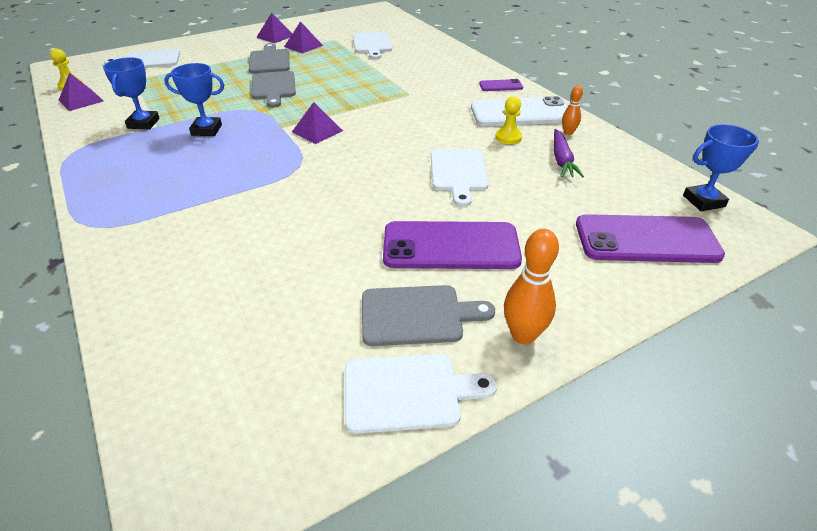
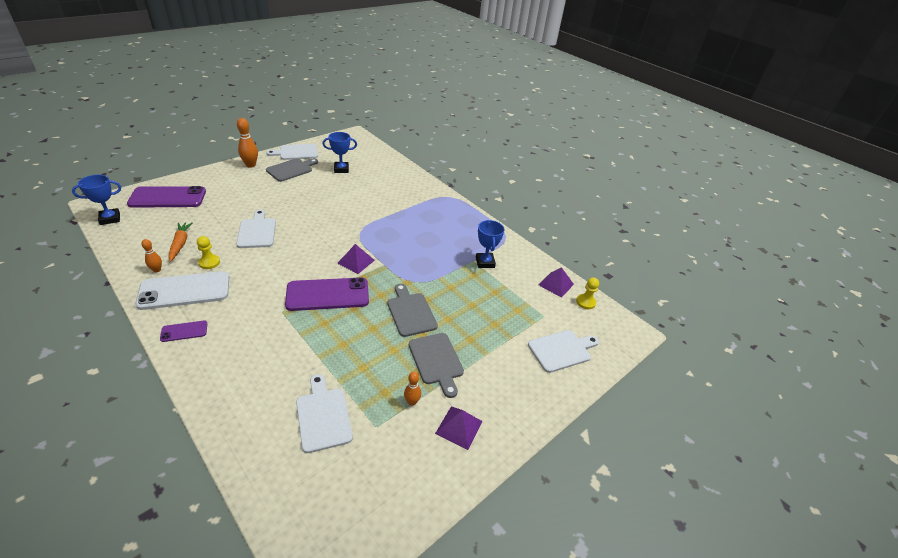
camera: 165 degrees right, 0 degrees up
blue trophy [164,63,224,136] -> blue trophy moved to [323,132,357,173]
purple pyramid [284,21,323,54] -> orange bowling pin [404,372,421,406]
grey cutting board [362,285,495,346] -> grey cutting board turned 150 degrees clockwise [266,158,318,182]
purple phone [383,221,522,269] -> purple phone moved to [285,277,369,311]
purple carrot [554,129,584,177] -> orange carrot [168,222,193,262]

